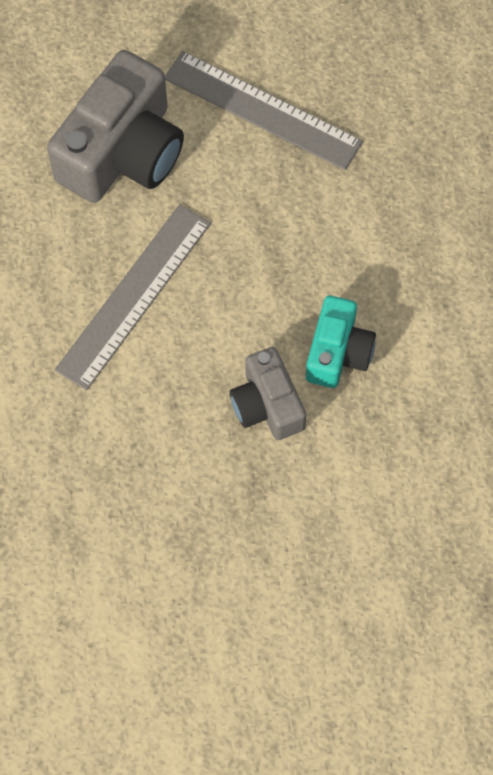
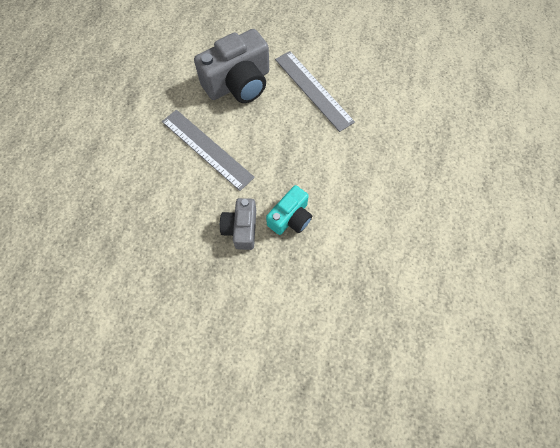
camera: 25 degrees right, 0 degrees up
grey ruler [55,204,211,390] -> grey ruler turned 75 degrees clockwise [162,110,255,191]

